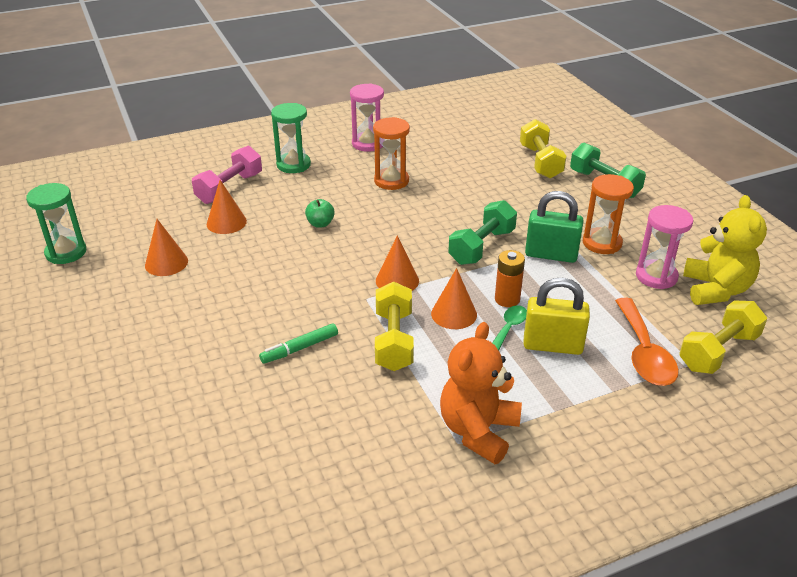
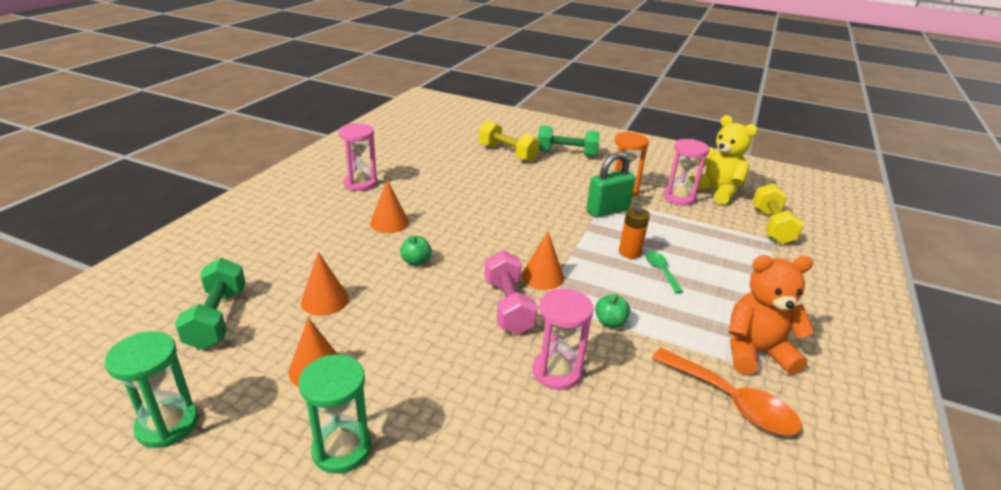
camera: 45 degrees left, 5 degrees down
pink dumbbell [192,146,262,204] -> pink dumbbell moved to [485,250,538,334]
green marker [259,323,338,364] -> pink hourglass [533,288,594,390]
green hourglass [271,103,311,173] -> green hourglass moved to [299,355,372,473]
orange hourglass [373,117,410,190] -> none
yellow dumbbell [375,282,414,371] -> green apple [595,294,630,328]
orange cone [431,268,477,329] -> orange cone moved to [370,180,409,233]
orange teddy bear [440,322,522,464] -> orange teddy bear turned 105 degrees clockwise [728,255,815,375]
green dumbbell [448,200,517,265] -> green dumbbell moved to [175,258,246,350]
yellow padlock [523,278,590,355] -> none
orange spoon [615,298,679,386] -> orange spoon moved to [652,348,802,435]

